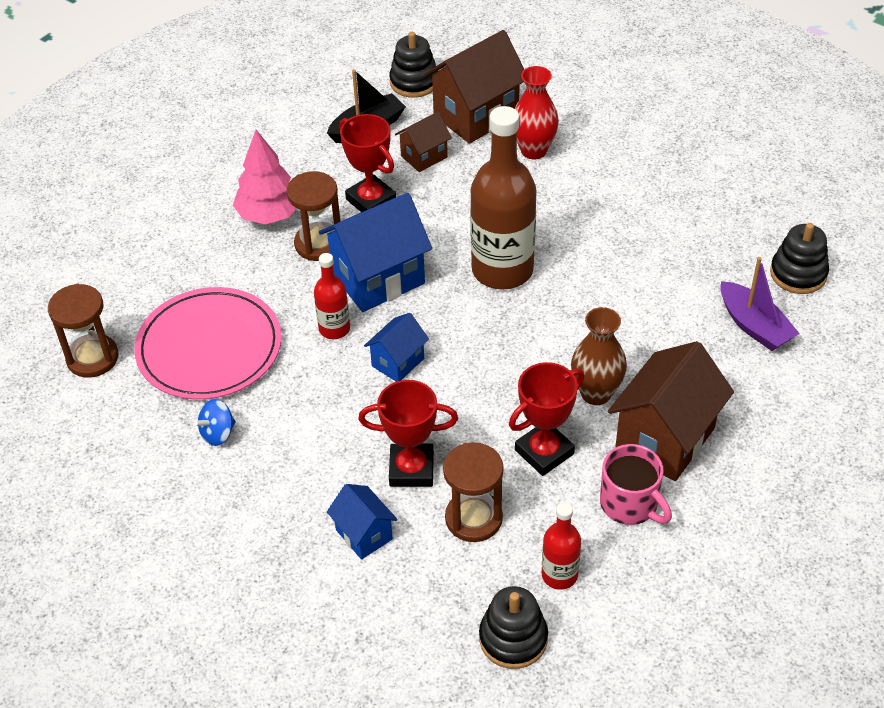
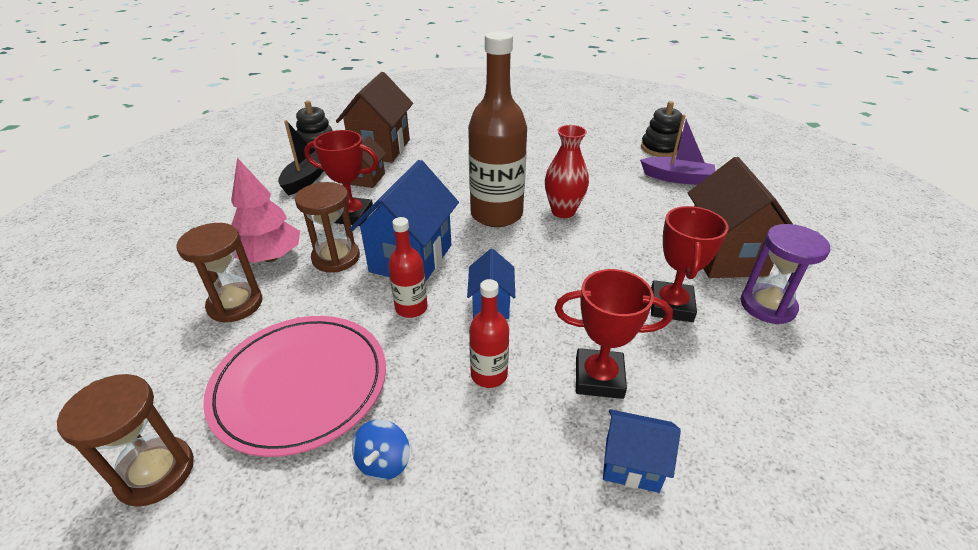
camera: 40 degrees left, 10 degrees down
red trophy [358,380,458,487] -> red trophy turned 45 degrees clockwise [555,269,673,399]
brown hourglass [443,442,504,542] -> brown hourglass moved to [176,223,262,323]
black stacking toy [479,586,548,669] -> none
red vase [514,66,559,159] -> red vase moved to [545,125,589,218]
red bottle [542,502,581,590] -> red bottle moved to [469,279,509,388]
brown vase [571,307,627,405] -> none
pink mug [600,444,672,525] -> purple hourglass [741,224,830,324]

